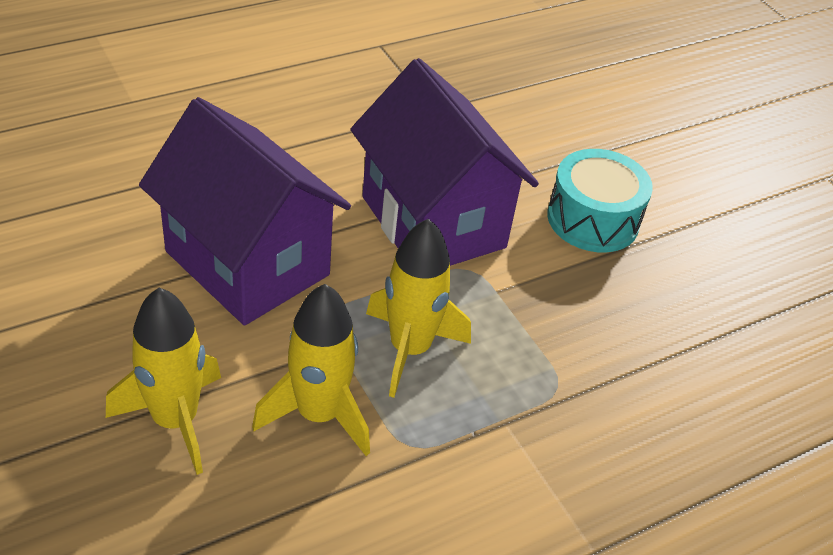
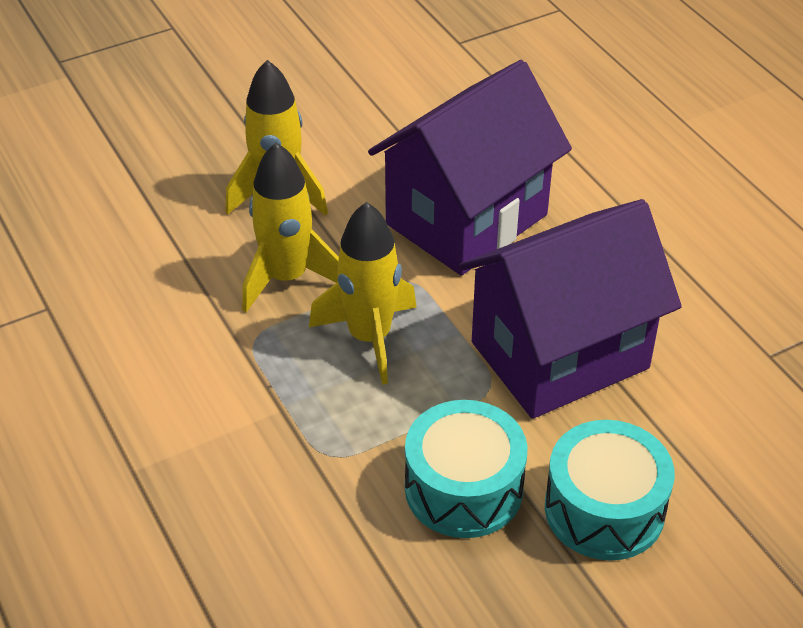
camera: 95 degrees right, 0 degrees up
none -> turquoise drum [405,400,528,538]

